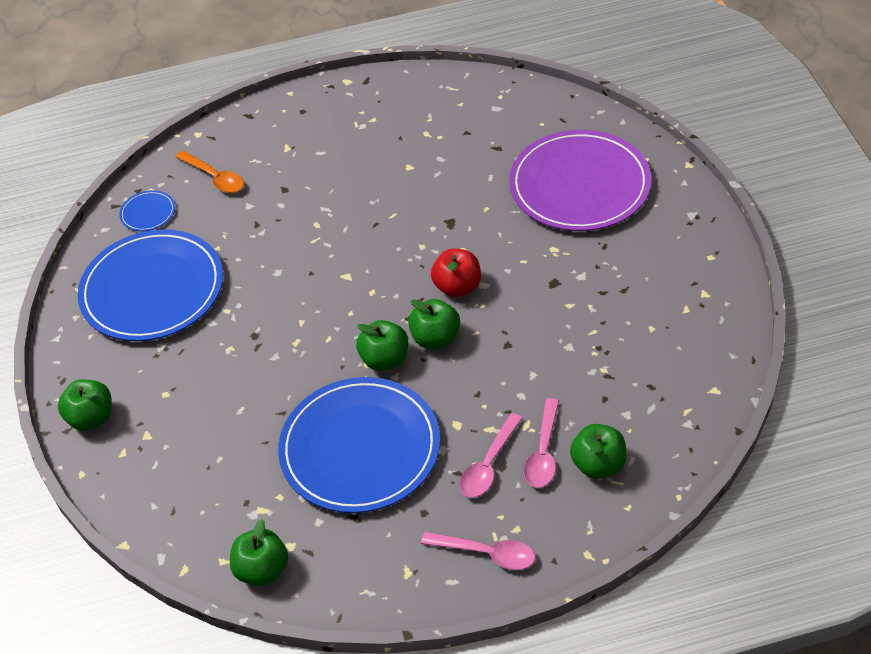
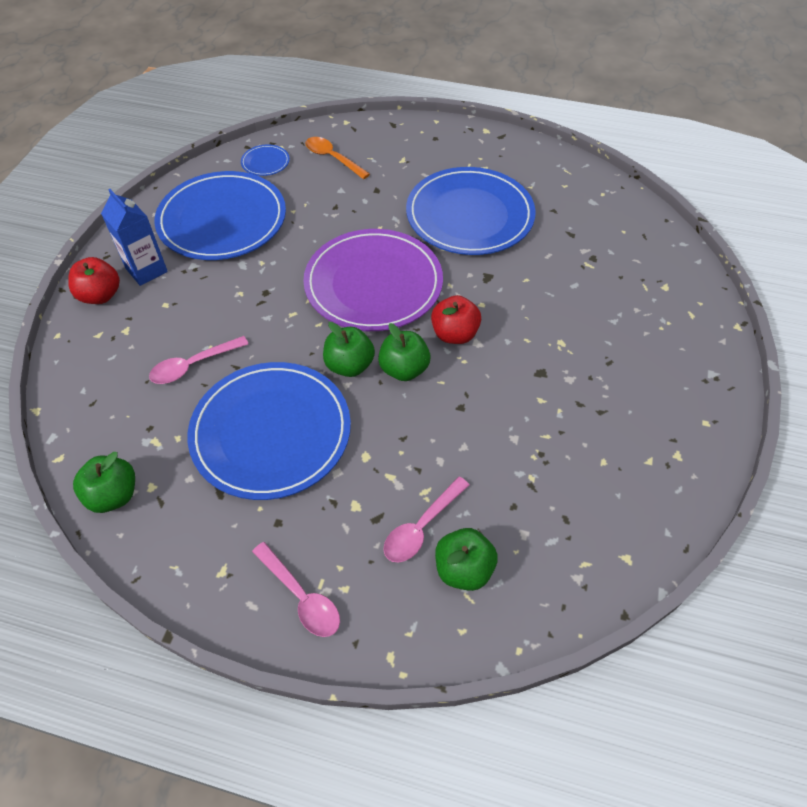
camera: 25 degrees right, 5 degrees up
green apple [58,379,112,431] -> red apple [68,257,120,304]
orange spoon [176,151,244,193] -> orange spoon turned 150 degrees clockwise [305,137,370,179]
pink spoon [460,413,523,498] -> pink spoon moved to [149,336,248,384]
purple plate [509,130,651,231] -> purple plate moved to [303,229,443,331]
none -> blue carton [101,189,168,286]
none -> blue plate [406,167,536,255]

